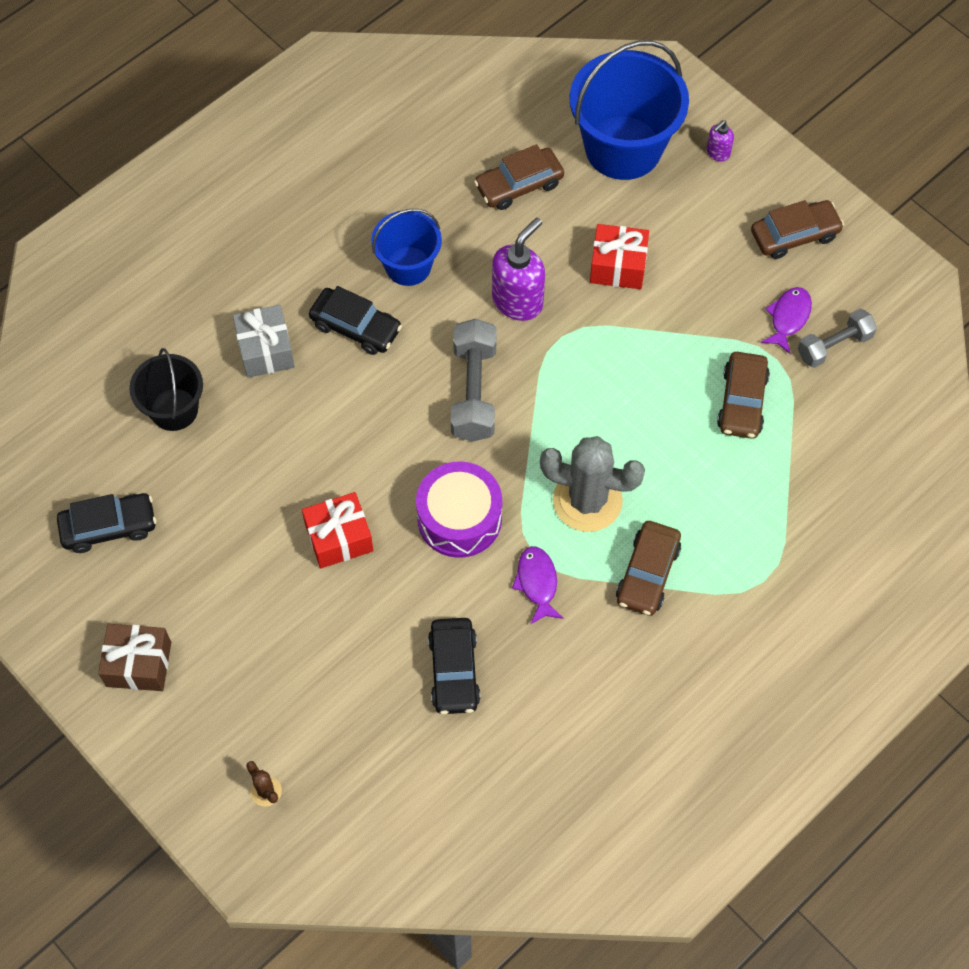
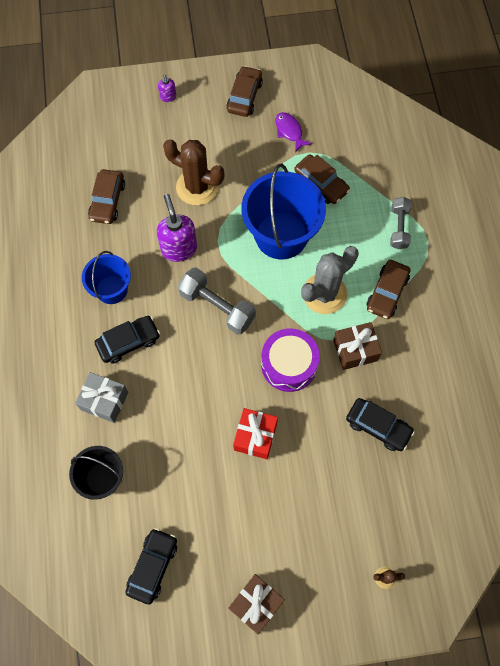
camera: 55 degrees left, 5 degrees up
purple fish [512,546,564,624] -> brown gift [333,322,382,370]
blue bucket [570,40,689,180] -> blue bucket moved to [241,164,326,259]
red gift [590,224,649,289] -> brown cactus [163,139,225,205]
brown car [616,521,681,616] -> brown car turned 60 degrees clockwise [366,260,410,319]
grey dumbbell [798,309,877,368] -> grey dumbbell moved to [390,197,412,249]

